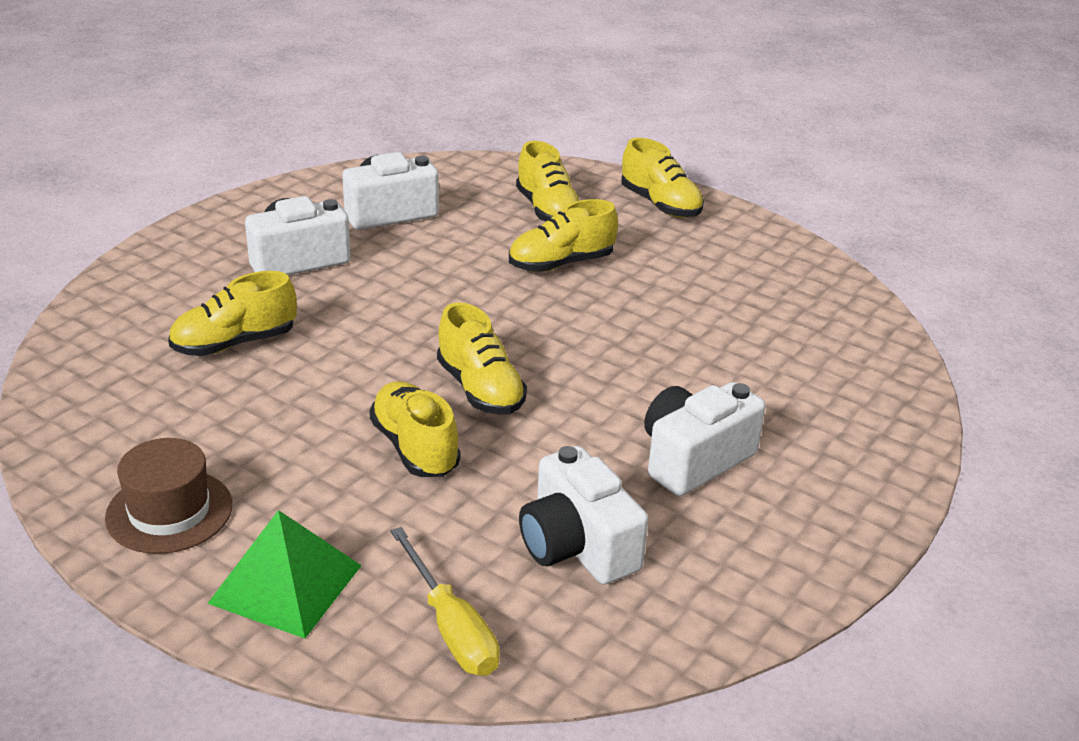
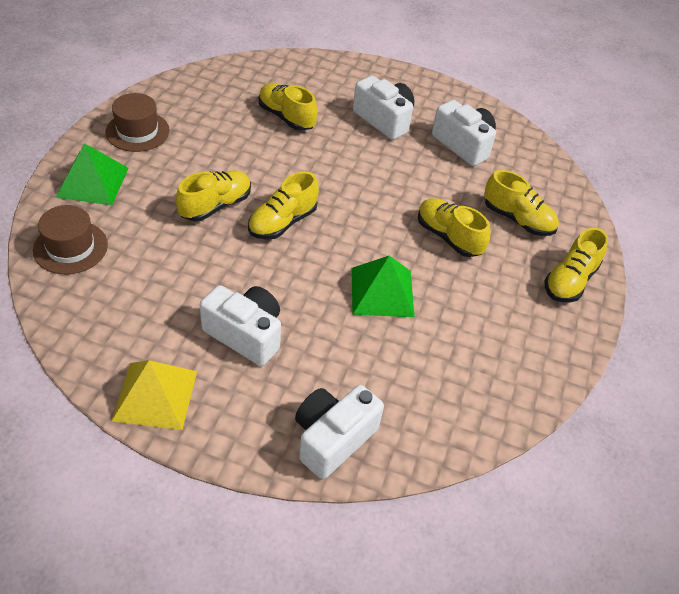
camera: 70 degrees right, 15 degrees up
yellow screwdriver [390,527,500,676] -> brown hat [33,205,108,274]
yellow shoe [516,141,579,222] -> yellow shoe turned 105 degrees counterclockwise [484,170,559,236]
white camera [519,446,648,584] -> white camera moved to [295,385,384,479]
none -> yellow pyramid [112,360,197,430]
none -> green pyramid [352,256,414,317]

